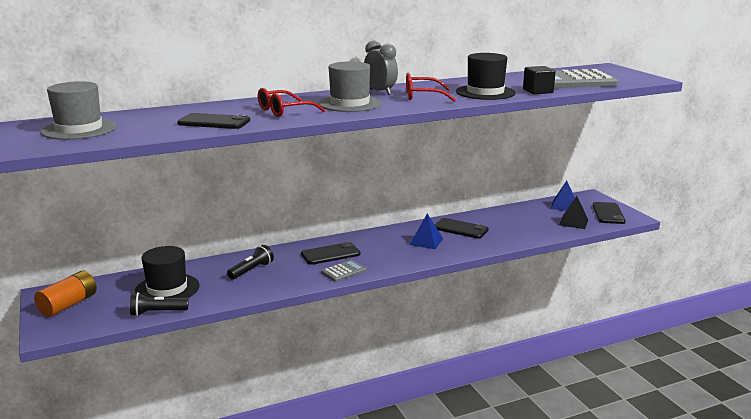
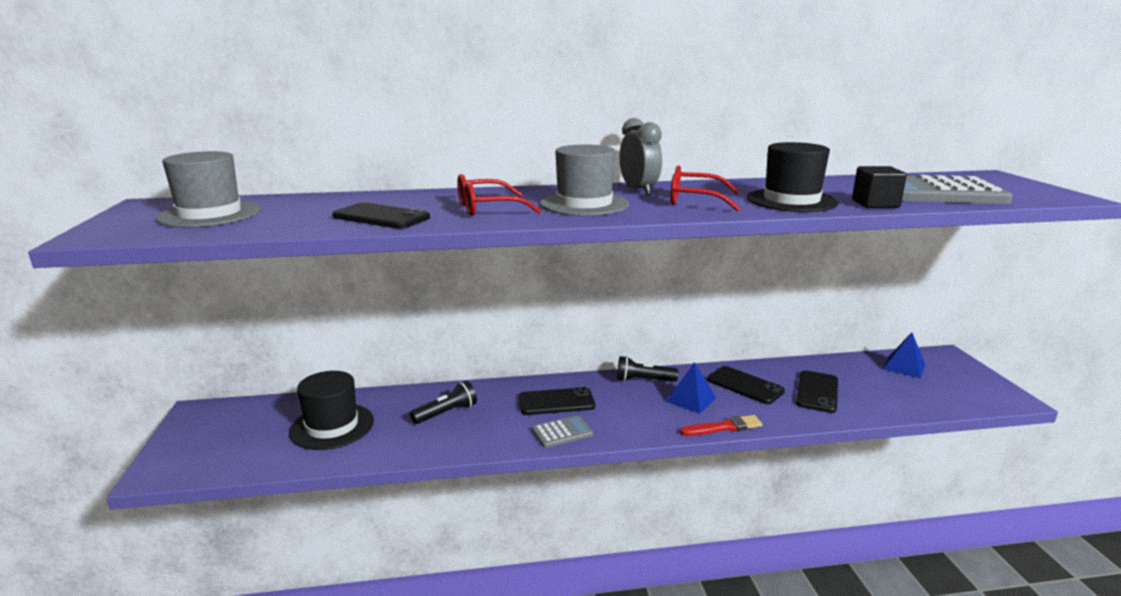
camera: 15 degrees right, 0 degrees up
orange battery [34,271,97,317] -> none
black flashlight [130,292,188,316] -> black flashlight moved to [617,356,678,382]
black pyramid [559,196,588,229] -> none
black phone [593,202,626,224] -> black phone moved to [796,371,838,413]
none -> red brush [680,415,763,436]

